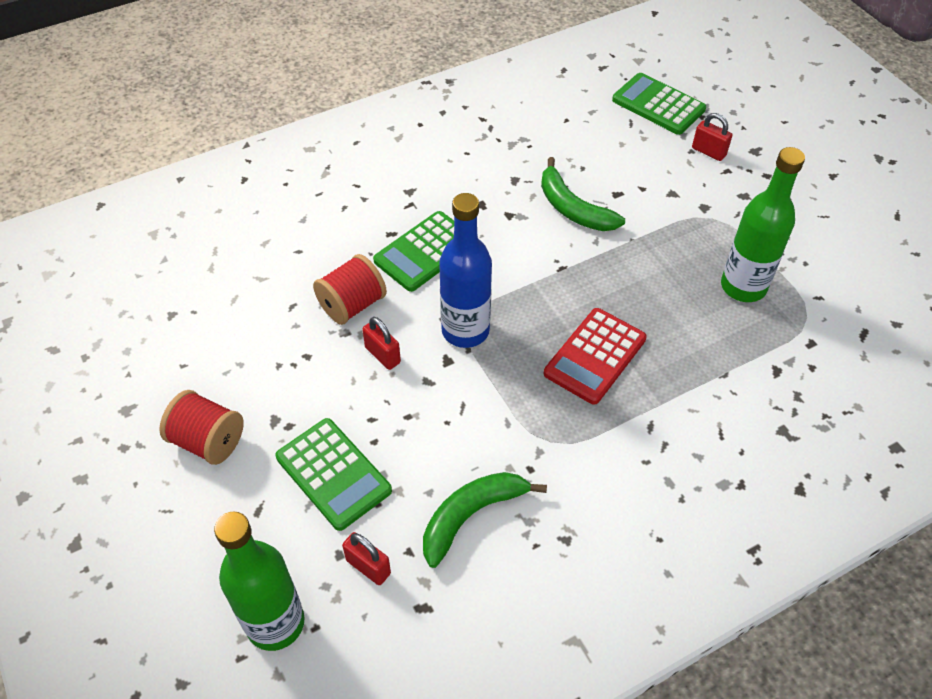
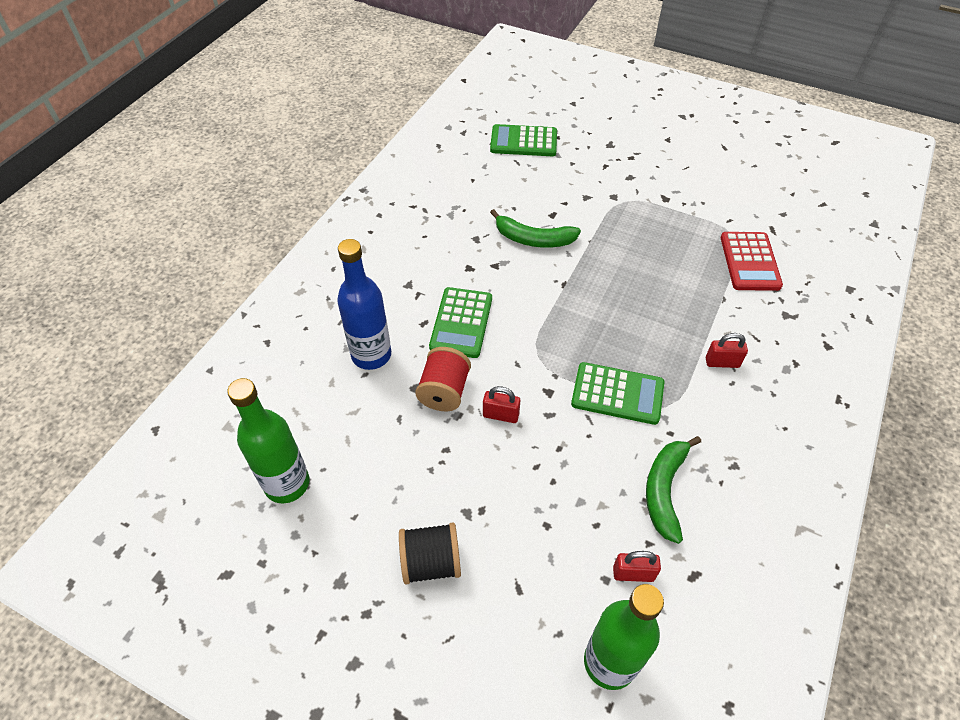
camera: 35 degrees left, 0 degrees up
red spool [159,390,244,465] -> black spool [399,522,461,584]
green calculator [275,418,392,531] -> green calculator moved to [571,362,664,425]
blue bottle [439,193,492,348] -> blue bottle moved to [337,239,391,370]
red calculator [544,308,647,405] -> red calculator moved to [721,232,783,291]
red padlock [692,113,733,161] -> red padlock moved to [706,333,748,368]
green bottle [721,147,805,302] -> green bottle moved to [227,378,309,503]

